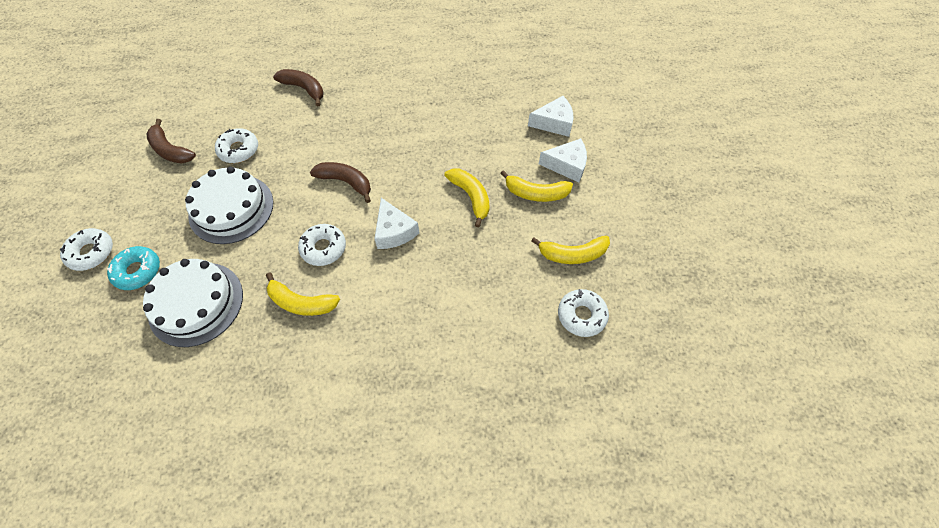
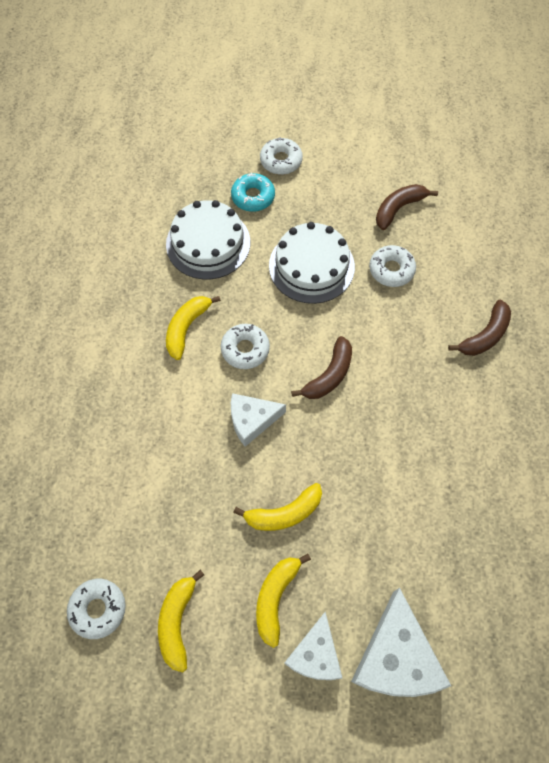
camera: 100 degrees right, 5 degrees up
white cheese [528,96,574,137] -> white cheese [351,588,451,697], size x1.56

